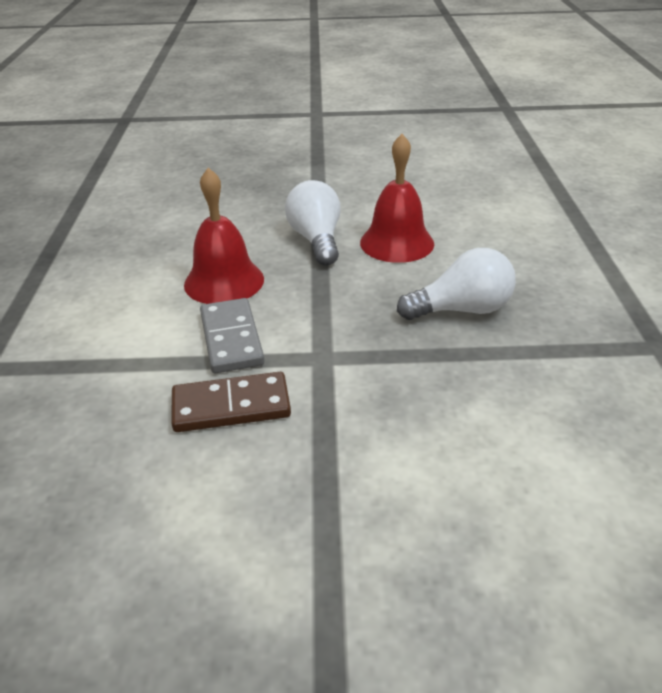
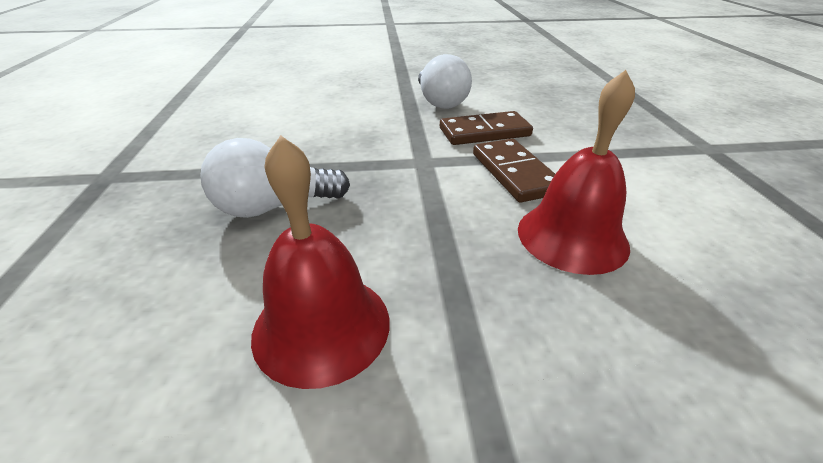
camera: 175 degrees right, 0 degrees up
grey domino [200,298,265,373] -> brown domino [473,139,555,202]
white light bulb [285,180,341,265] -> white light bulb moved to [418,54,472,109]

